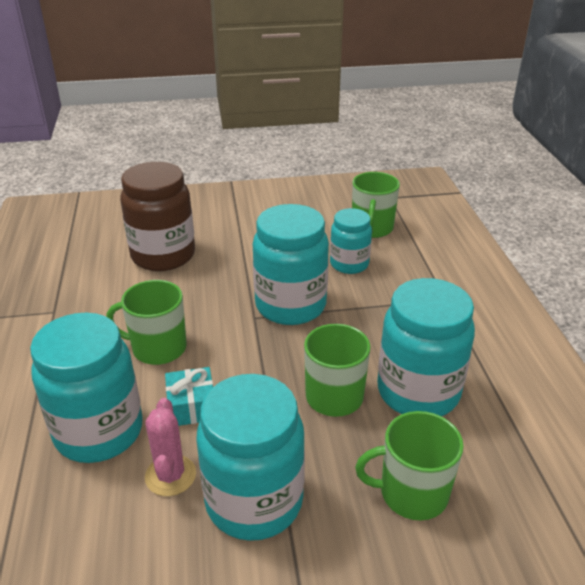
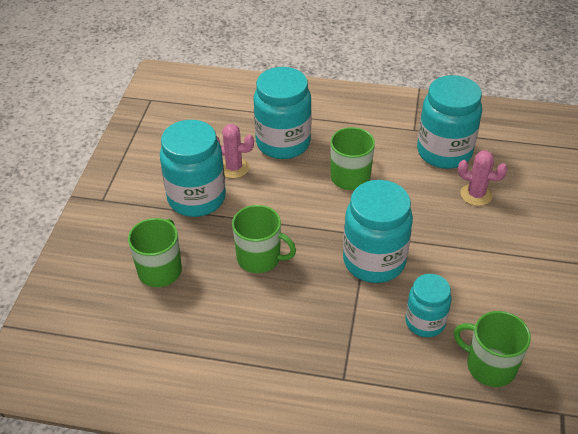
camera: 110 degrees right, 10 degrees up
brown jar [120,162,195,271] -> pink cactus [458,150,508,206]
turquoise gift [165,367,213,426] -> none
turquoise jar [377,278,475,416] -> turquoise jar moved to [417,75,482,169]

